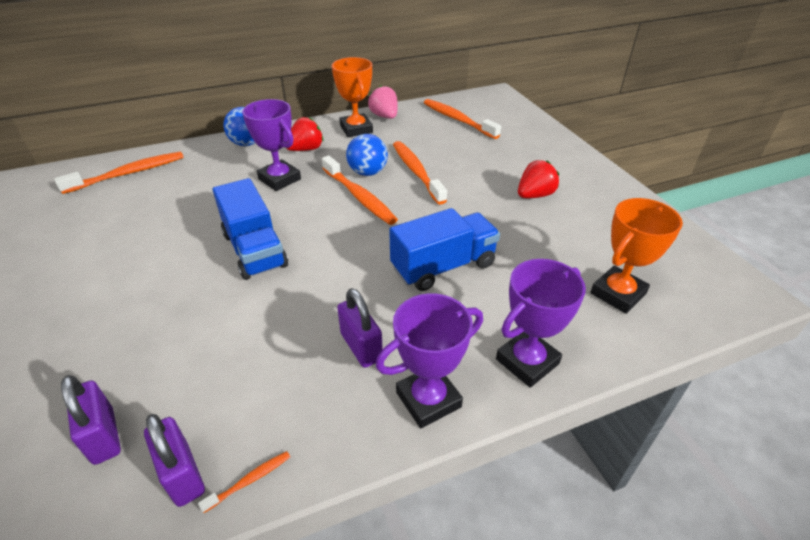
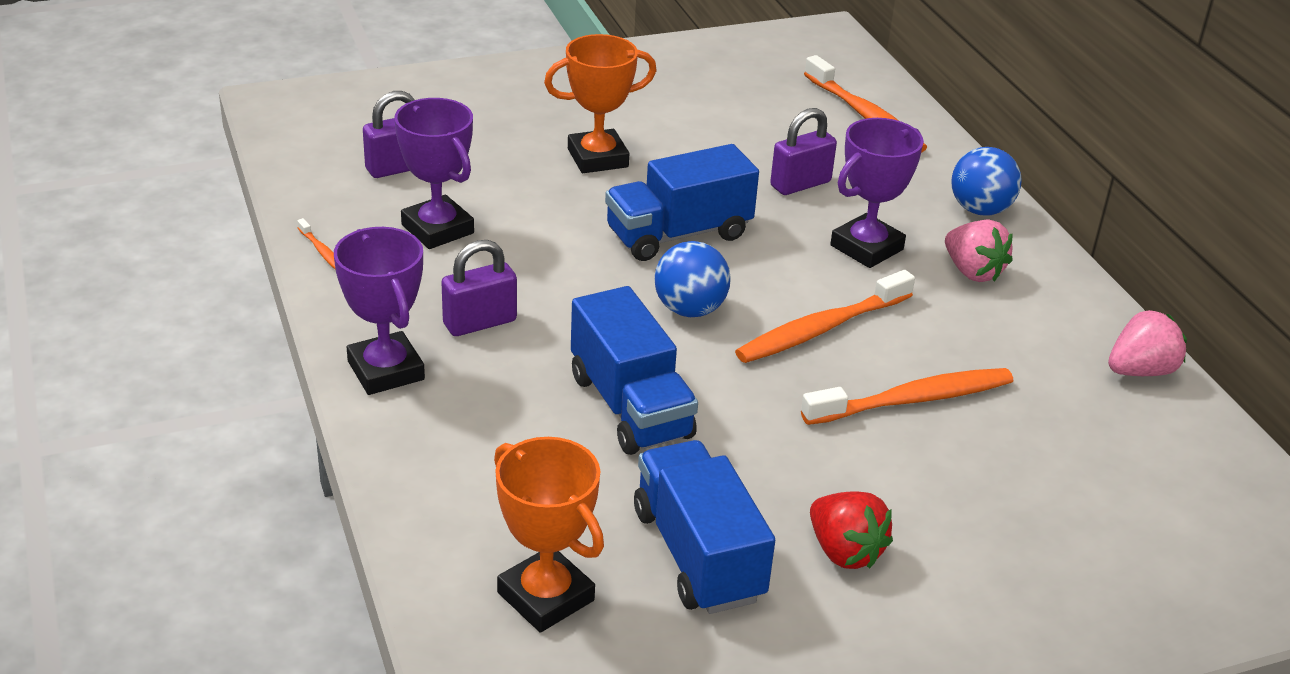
camera: 90 degrees right, 5 degrees down
purple padlock [144,414,205,507] -> purple padlock moved to [770,108,837,195]
red strawberry [286,117,323,151] -> pink strawberry [945,220,1013,282]
orange trophy [332,57,373,137] -> orange trophy moved to [544,34,657,173]
blue ball [346,134,388,176] -> blue ball moved to [654,241,731,317]
orange toothbrush [424,99,501,139] -> none
purple trophy [496,259,586,388] -> purple trophy moved to [394,98,474,249]
none -> blue truck [634,440,775,614]

